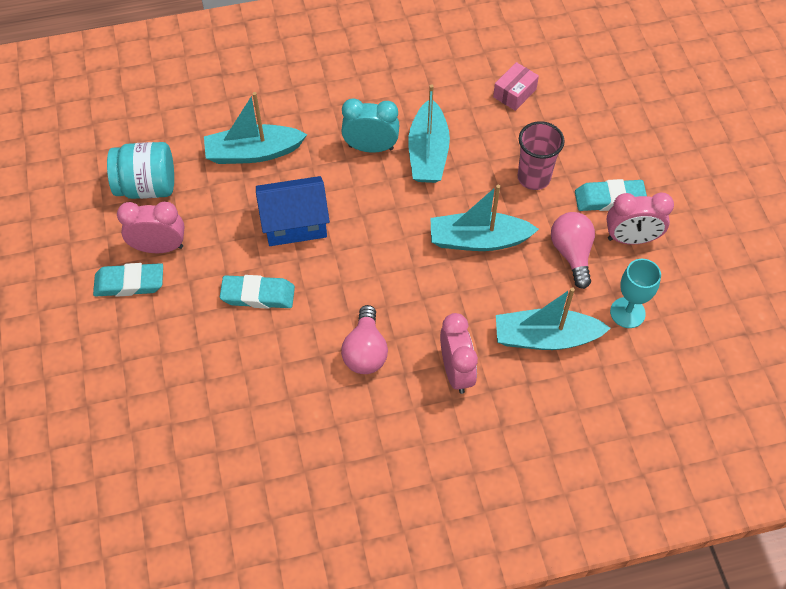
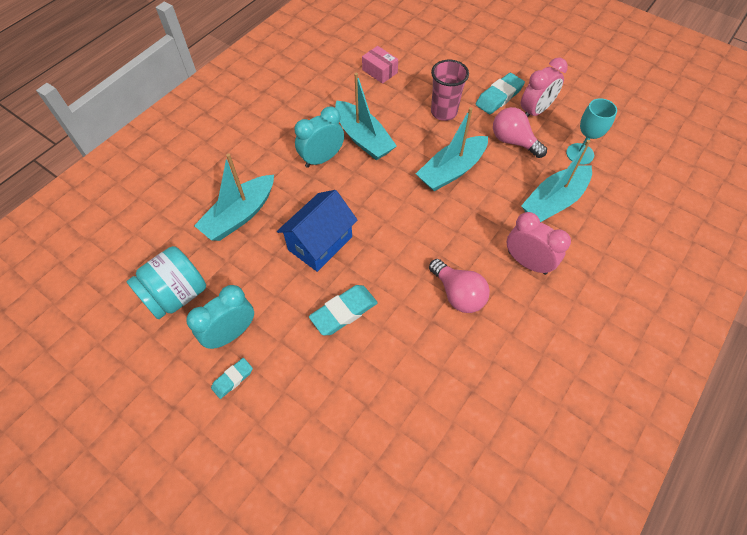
camera: 40 degrees left, 0 degrees up
turquoise eraser [93,263,163,297] -> turquoise eraser [211,358,253,399], size x0.59
pink clock [117,202,185,253] -> turquoise clock [186,285,254,349]
pink box [493,62,539,111] -> pink box turned 45 degrees counterclockwise [362,46,398,84]

